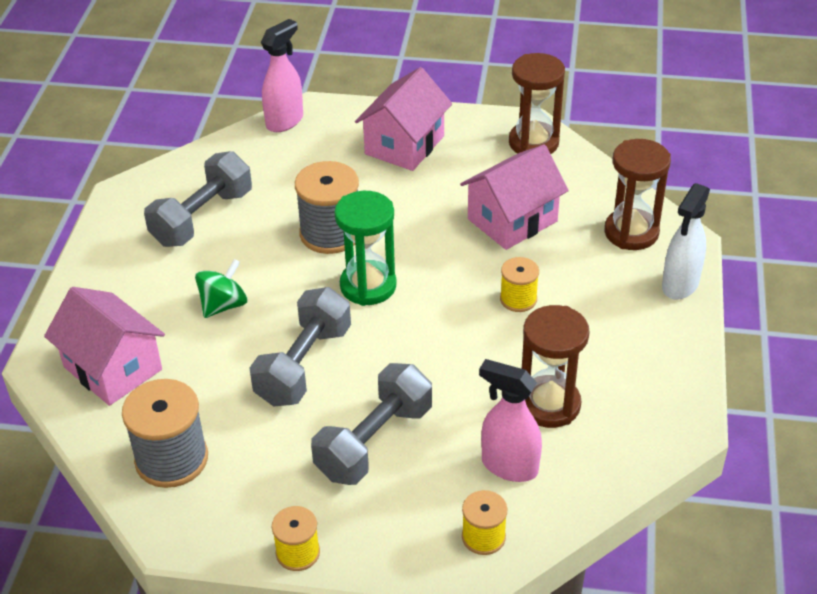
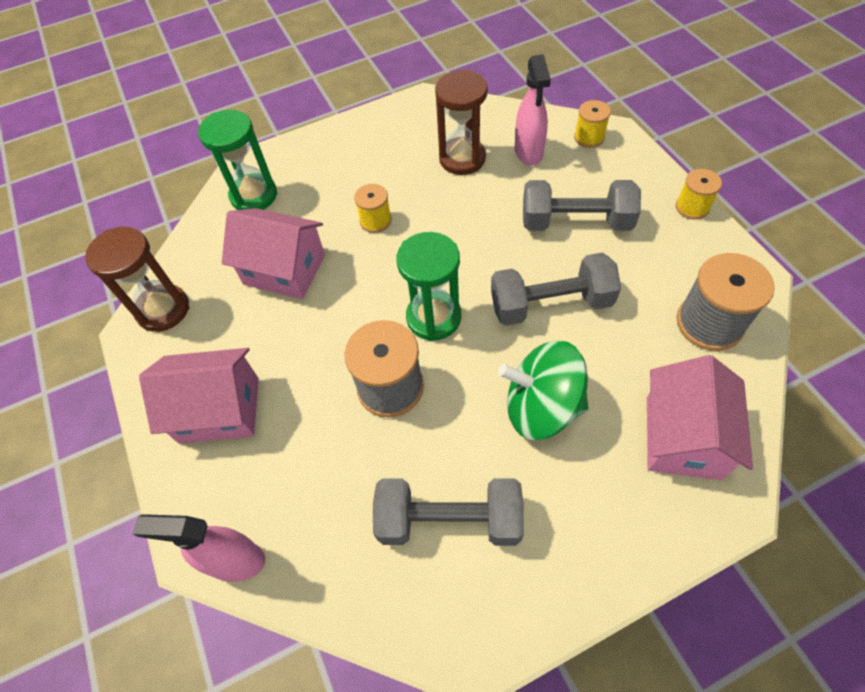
camera: 120 degrees left, 15 degrees up
green spinning top [195,259,248,318] -> green spinning top [498,341,589,440], size x1.62
brown hourglass [604,139,671,250] -> green hourglass [198,110,277,210]
white spray bottle [662,183,710,300] -> none

